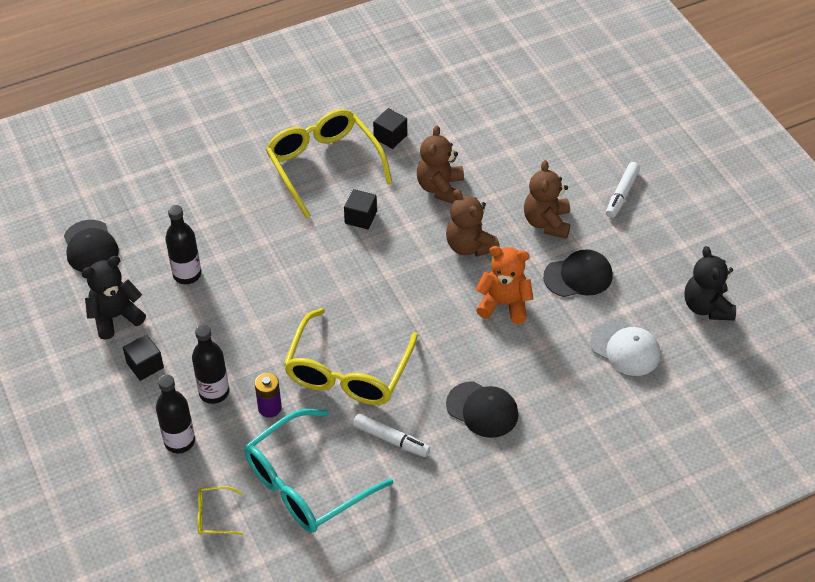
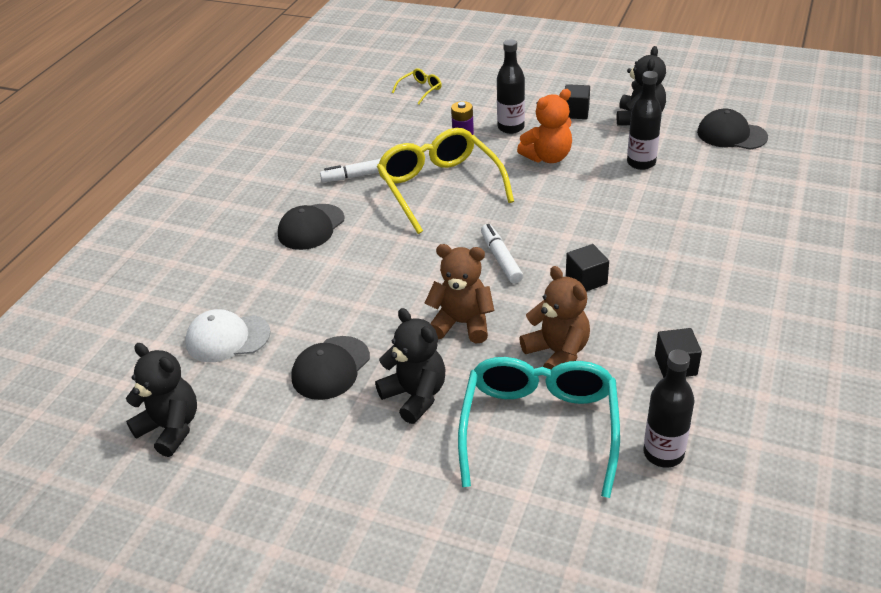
camera: 140 degrees right, 10 degrees down
black bottle [156,375,195,453] -> black bottle moved to [643,350,695,468]
turquoise glasses [244,409,393,533] -> turquoise glasses moved to [458,357,620,498]
yellow glasses [266,109,392,219] -> none
black cap [446,381,518,438] -> black cap turned 45 degrees counterclockwise [278,204,344,250]
orange teddy bear [475,246,533,324] -> orange teddy bear moved to [517,89,572,163]
brown teddy bear [524,160,571,239] -> black teddy bear [375,308,445,424]
white marker [606,162,640,218] -> white marker moved to [481,224,523,284]

